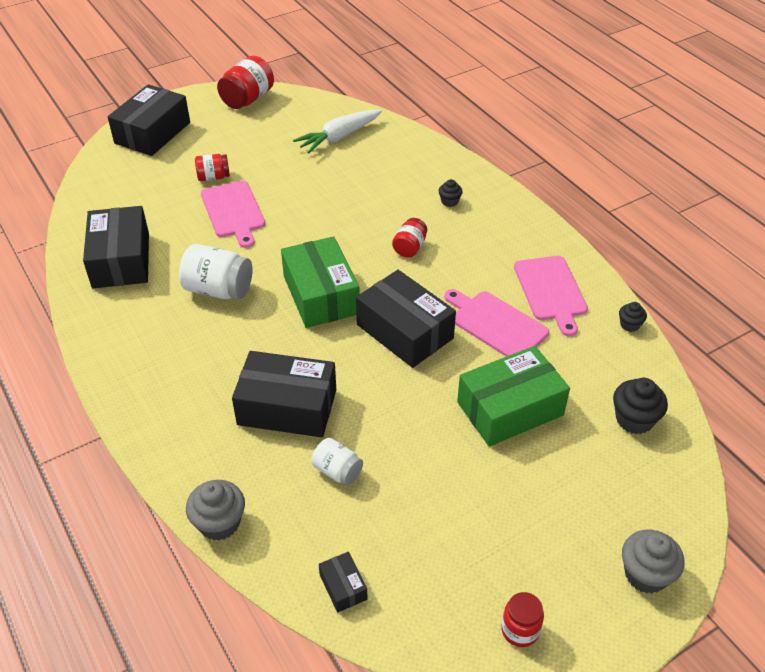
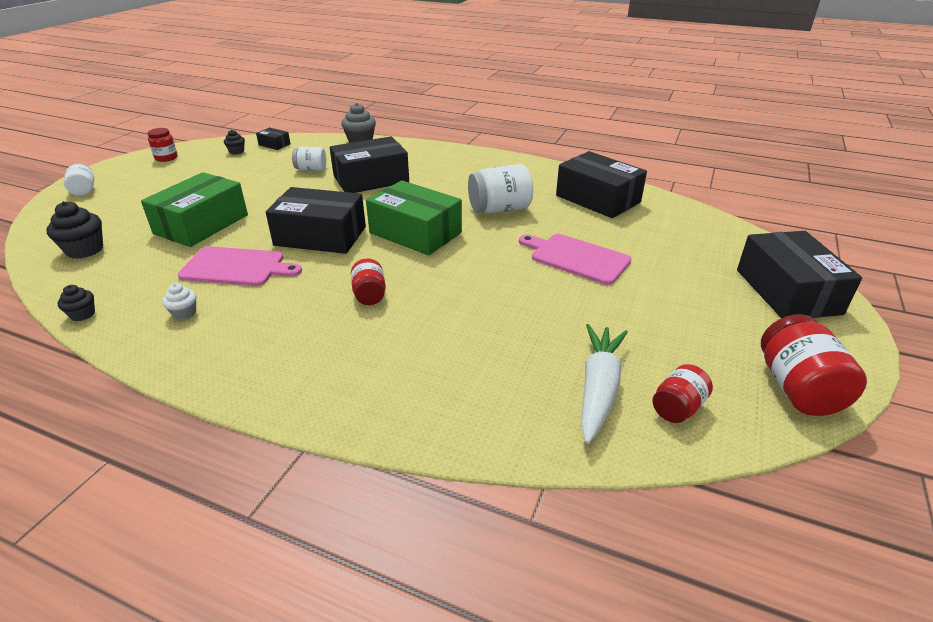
camera: 145 degrees right, 10 degrees down
red jar [195,154,230,181] -> red jar moved to [653,364,713,423]
black cupcake [439,179,463,207] -> black cupcake moved to [224,130,245,155]
pink cutting board [514,256,588,336] -> white cupcake [162,283,197,320]
grey cupcake [622,530,685,593] -> white jar [64,163,94,196]

